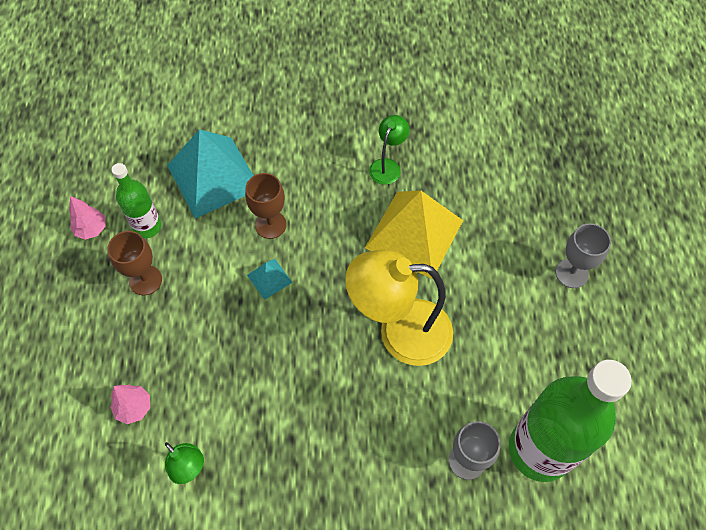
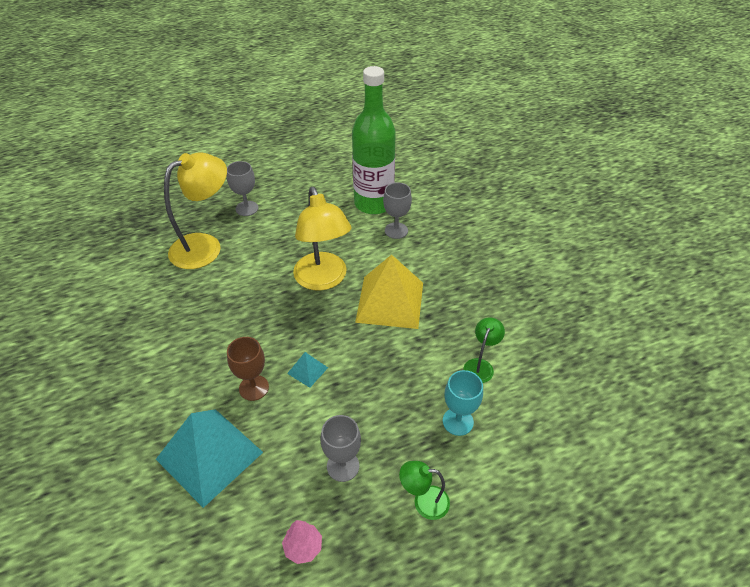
camera: 110 degrees left, 15 degrees down
brown goblet [107,231,162,295] -> grey goblet [320,415,361,482]
pink tree [110,385,150,424] -> turquoise goblet [443,370,483,436]
green bottle [112,163,161,238] -> none
yellow pyramid [365,190,463,279] -> yellow pyramid moved to [355,255,423,329]
green lamp [369,115,409,185] -> green lamp moved to [399,461,450,520]
none -> yellow lamp [164,152,227,269]

